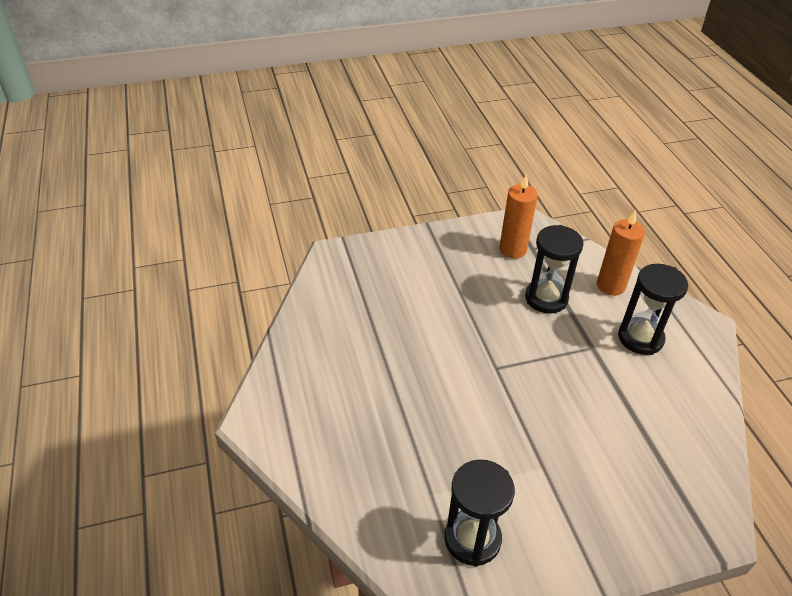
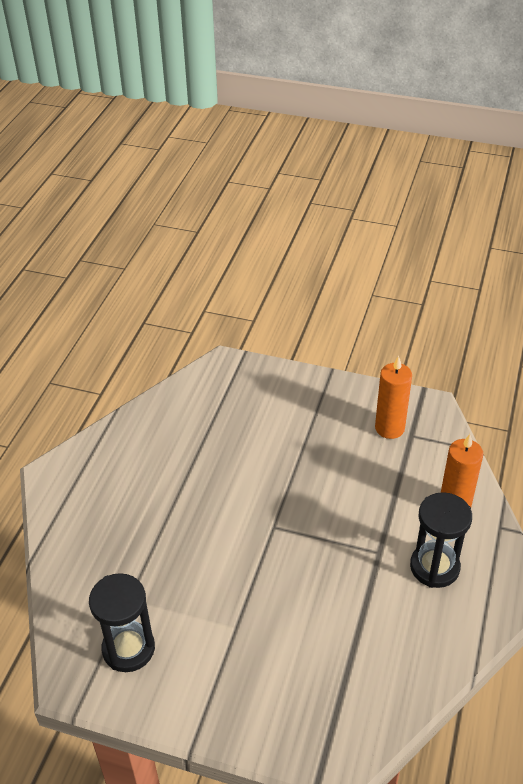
camera: 35 degrees right, 0 degrees up
black hourglass [525,225,584,314] -> none

